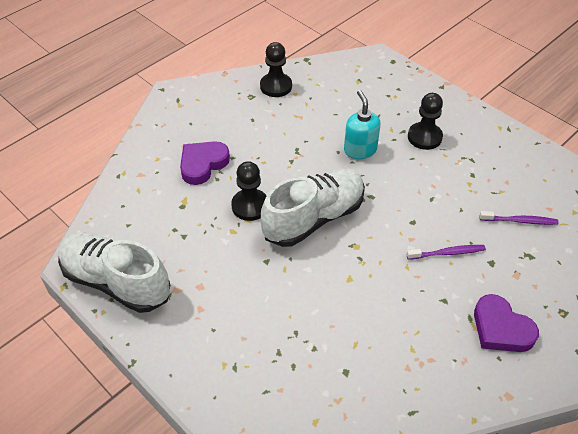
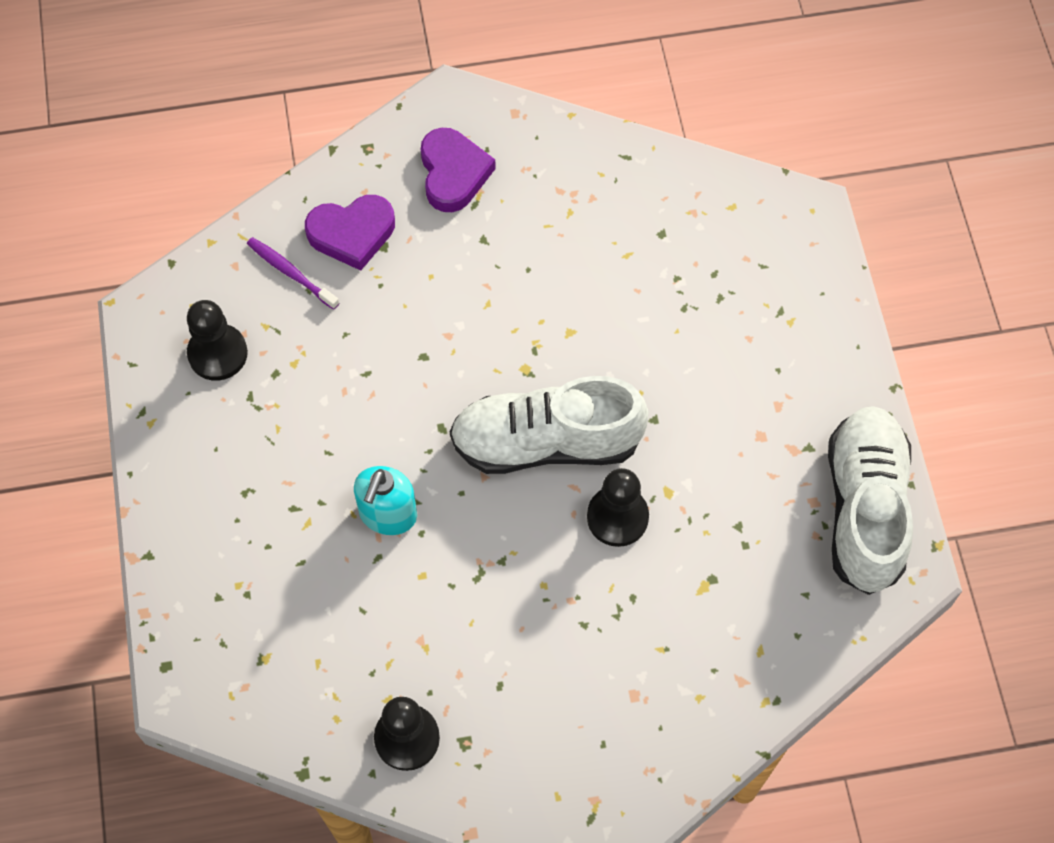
camera: 145 degrees left, 15 degrees up
white shoe [58,232,170,313] -> white shoe turned 150 degrees counterclockwise [828,406,913,595]
purple heart [180,141,230,185] -> purple heart moved to [305,195,395,271]
purple toothbrush [407,245,486,260] -> none
black pawn [408,93,443,150] -> black pawn moved to [187,300,248,381]

